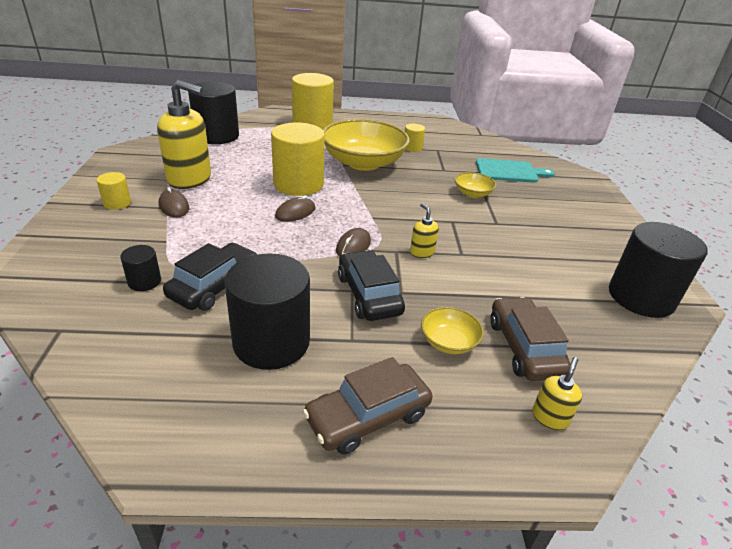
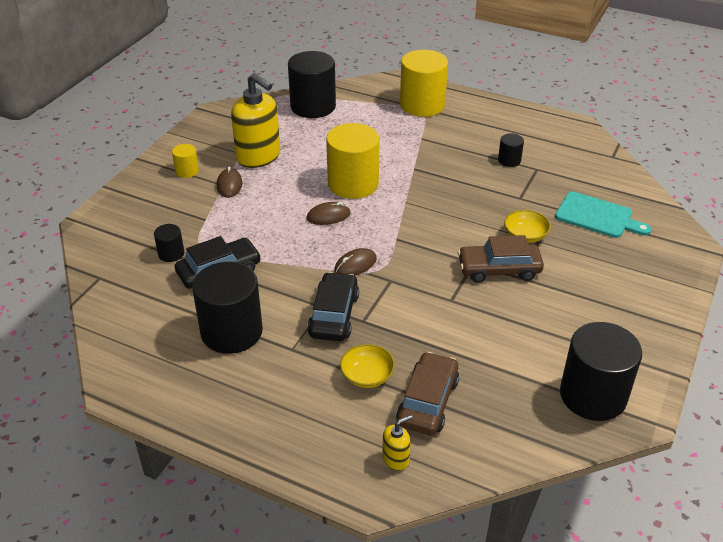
camera: 30 degrees right, 5 degrees up
brown car [303,357,433,455] -> brown car moved to [458,235,544,283]
yellow bowl [323,119,410,171] -> none
yellow cylinder [405,124,425,152] -> black cylinder [498,133,524,167]
yellow soap dispenser [410,203,439,258] -> none

